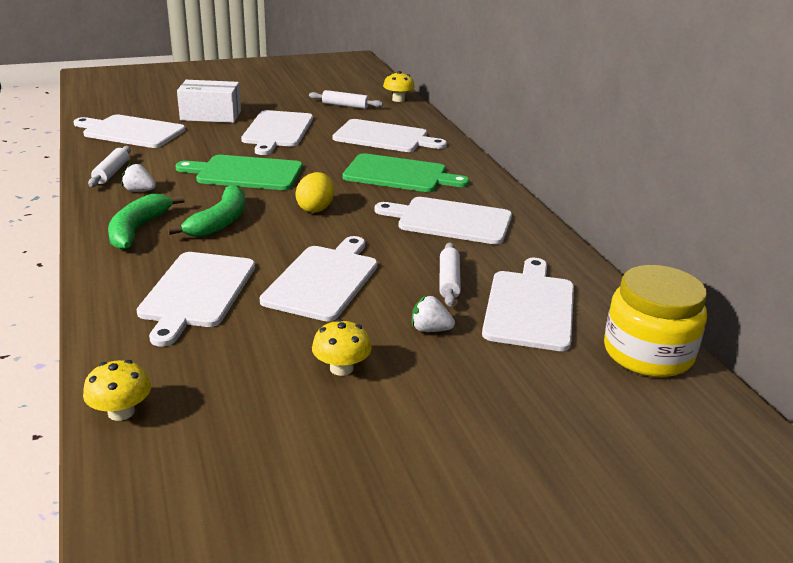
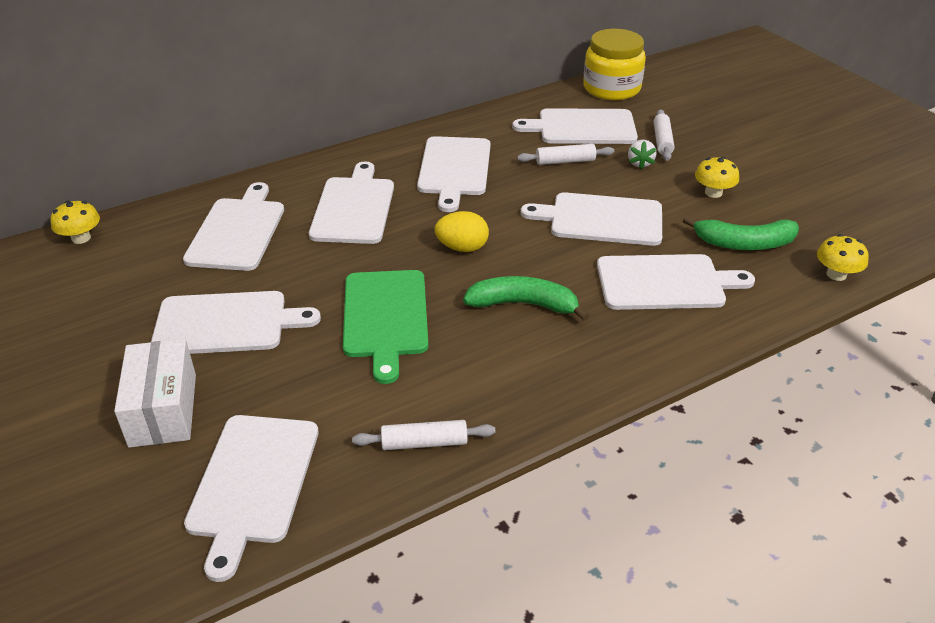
camera: 100 degrees left, 10 degrees up
green banana [108,194,185,250] -> green banana moved to [683,216,799,250]
white strawberry [121,163,156,192] -> none
white rolling pin [309,90,383,109] -> white rolling pin moved to [654,109,675,161]
green cutting board [343,153,469,192] -> white cutting board [309,161,394,244]

